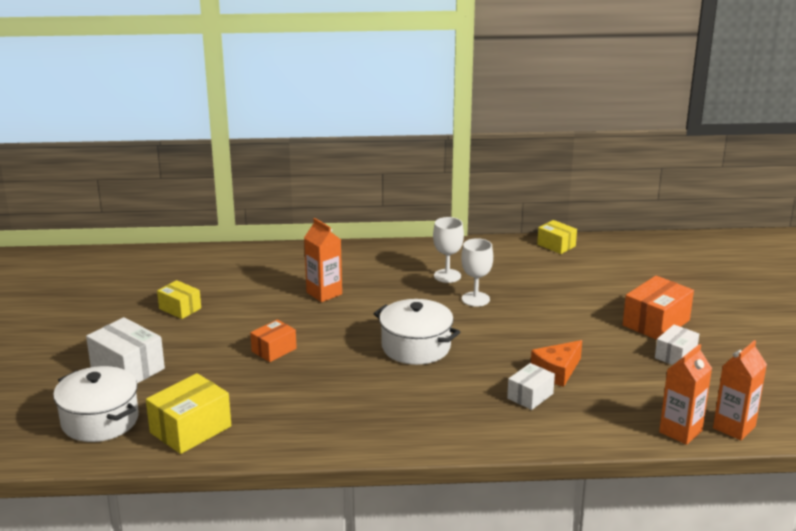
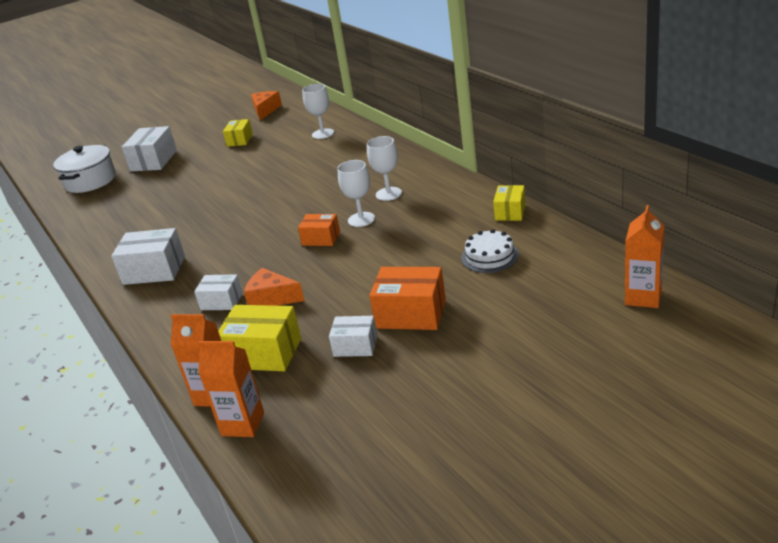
camera: 65 degrees right, 5 degrees up
yellow box [146,373,231,454] -> yellow box moved to [218,305,301,371]
orange box [250,319,297,362] -> orange box moved to [298,214,340,246]
orange carton [304,218,342,302] -> orange carton moved to [625,205,665,308]
white pot [374,299,460,365] -> none
none -> white box [111,228,185,285]
none -> orange cheese [251,91,282,120]
none -> white goblet [302,83,334,139]
none -> white cake [461,229,519,273]

